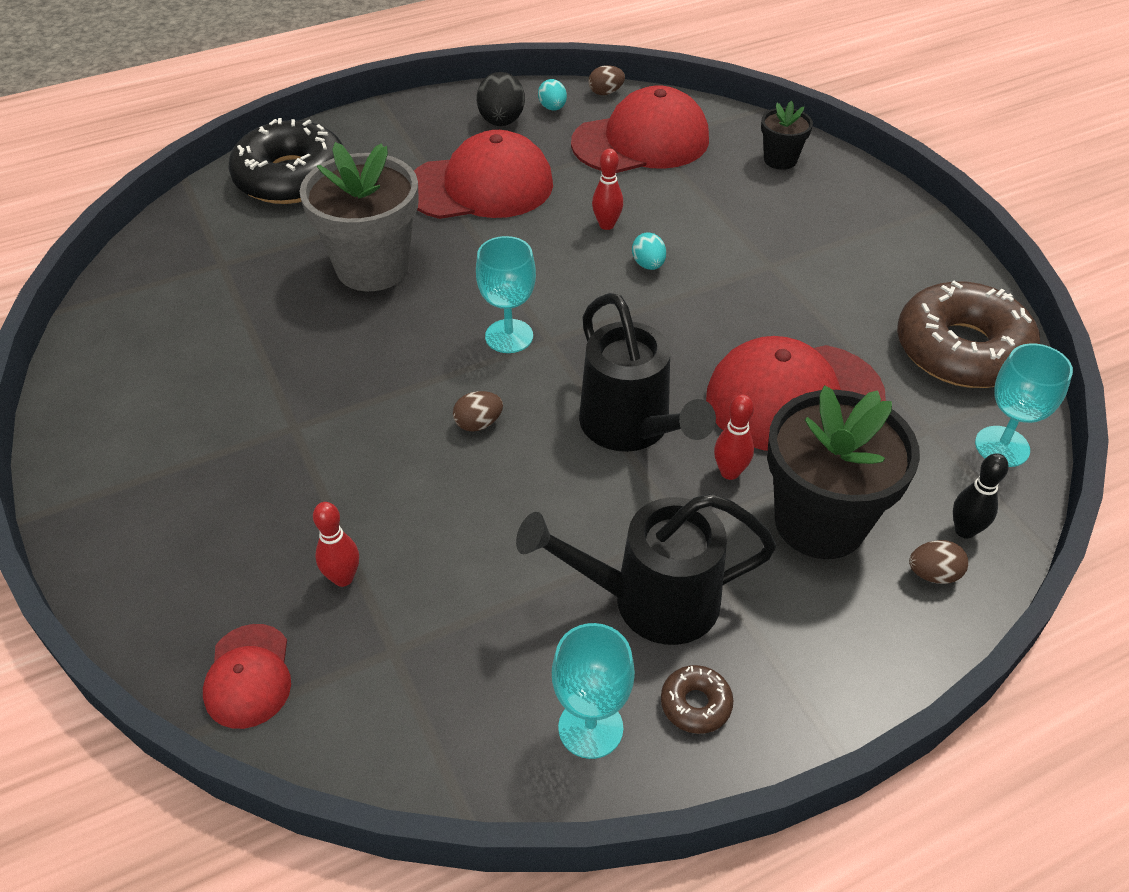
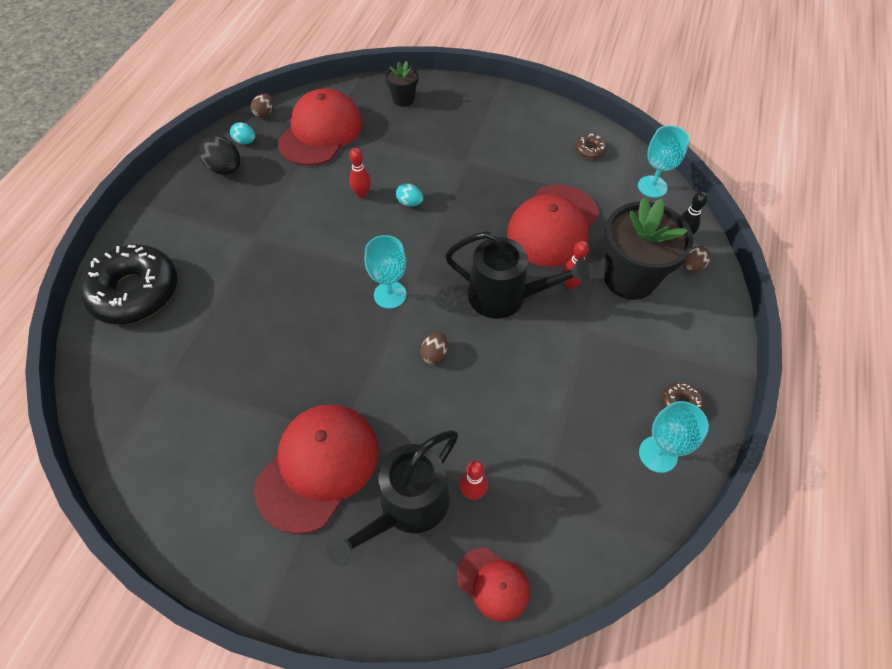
camera: 45 degrees left, 10 degrees up
grey flower pot [300,142,419,291] -> none
red cap [414,130,553,219] -> red cap moved to [254,404,379,534]
black watering can [516,494,777,645] -> black watering can moved to [326,430,458,567]
brown donut [897,281,1040,388] -> brown donut [575,134,607,159], size x0.40

